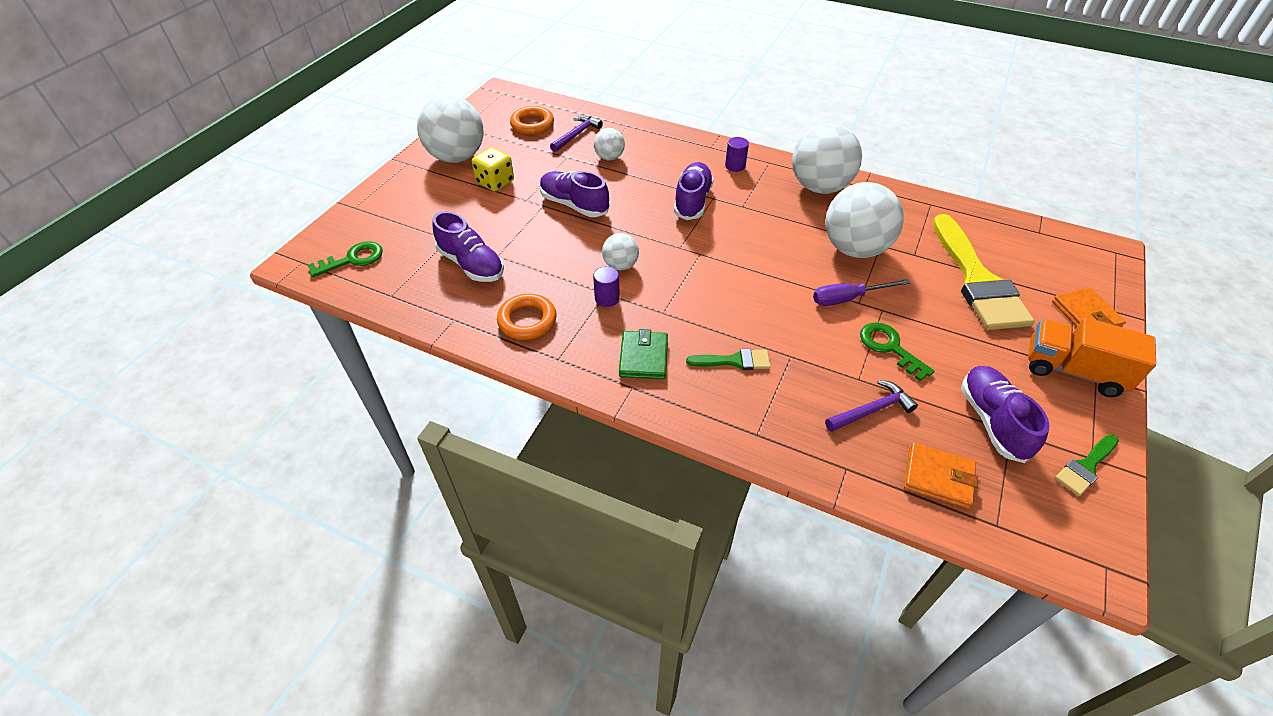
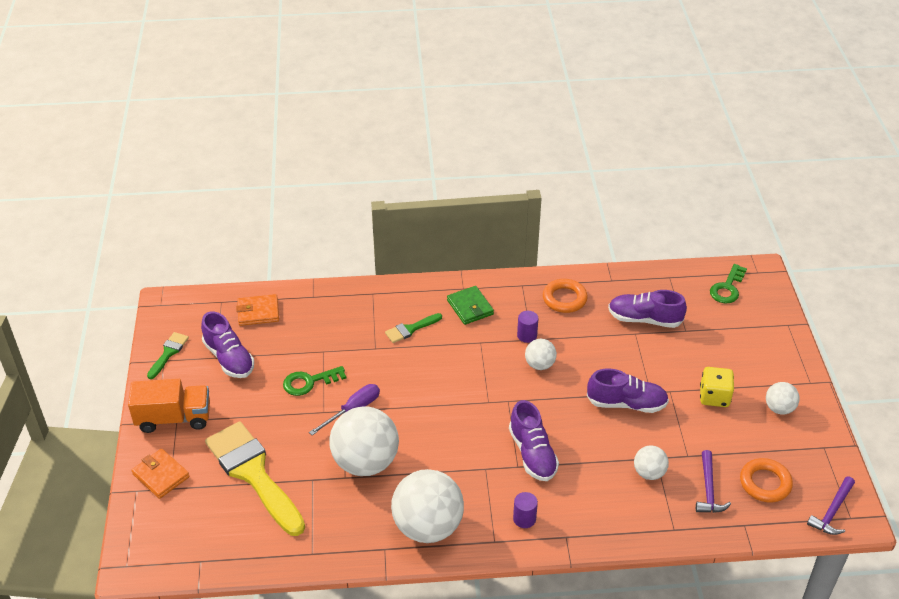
camera: 150 degrees right, 5 degrees down
white ball [417,95,484,163] -> white ball [766,382,800,414], size x0.50
purple hammer [825,380,918,432] -> purple hammer moved to [807,476,855,535]
green key [860,322,934,381] -> green key turned 135 degrees clockwise [283,366,346,396]

